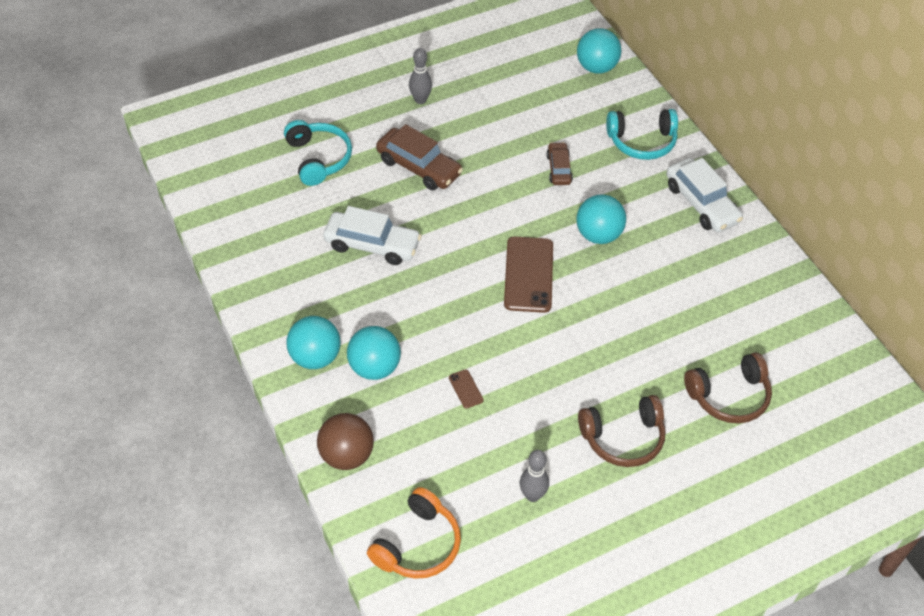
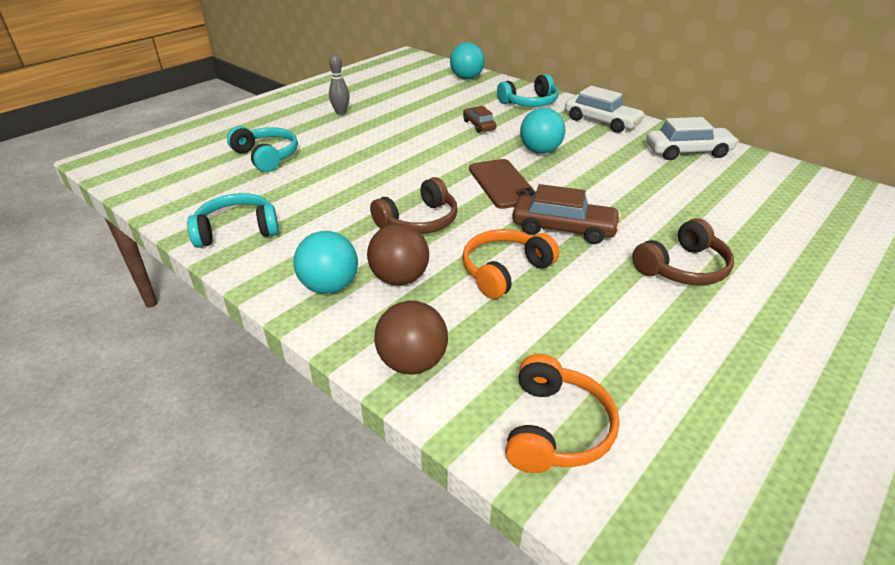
camera: 20 degrees left, 15 degrees down
white car [323,206,422,265] -> white car moved to [646,117,738,160]
turquoise ball [347,326,401,380] -> brown ball [367,224,429,286]
brown car [376,124,463,190] -> brown car moved to [512,184,621,244]
brown phone [449,369,484,409] -> orange headphones [462,229,559,299]
grey bowling pin [520,450,549,502] -> none
brown headphones [684,352,772,423] -> brown headphones moved to [370,177,458,234]
none -> turquoise headphones [187,193,279,248]

